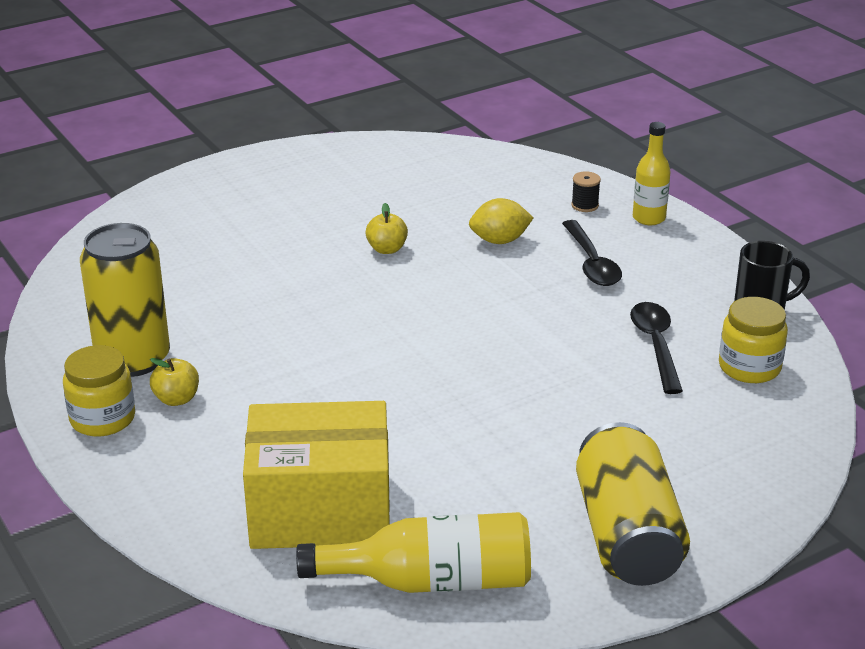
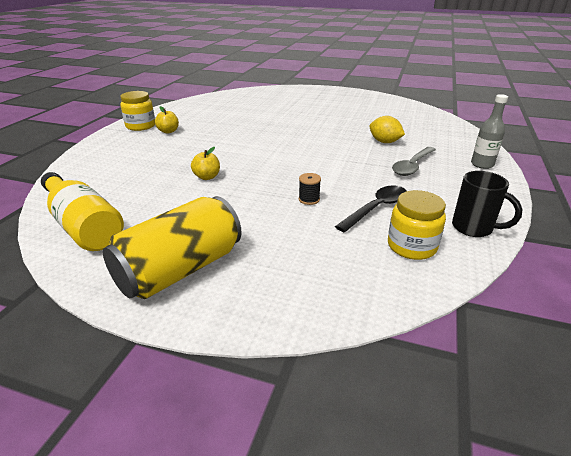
camera: 50 degrees right, 0 degrees up
yellow can [80,223,170,377] -> none
yellow box [243,401,390,549] -> none
yellow apple [365,203,408,254] -> yellow apple moved to [191,147,220,180]
black spoon [562,220,622,286] -> grey spoon [392,147,436,176]
black spool [571,171,601,212] -> black spool moved to [299,173,321,205]
yellow bottle [633,122,671,225] -> grey bottle [471,94,508,169]

